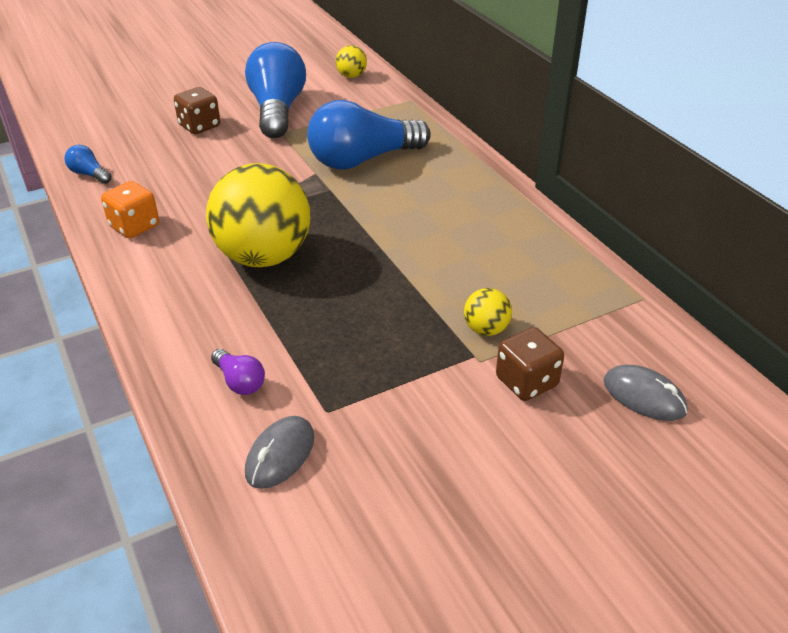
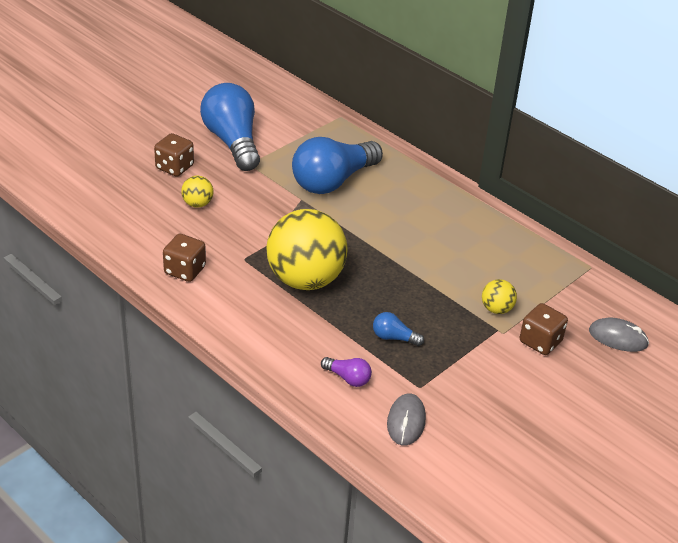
camera: 20 degrees left, 0 degrees up
blue light bulb [64,145,112,184] -> blue light bulb moved to [373,312,424,346]
orange dice [101,181,159,238] -> brown dice [163,234,206,282]
yellow ball [336,45,367,78] -> yellow ball moved to [181,176,213,208]

